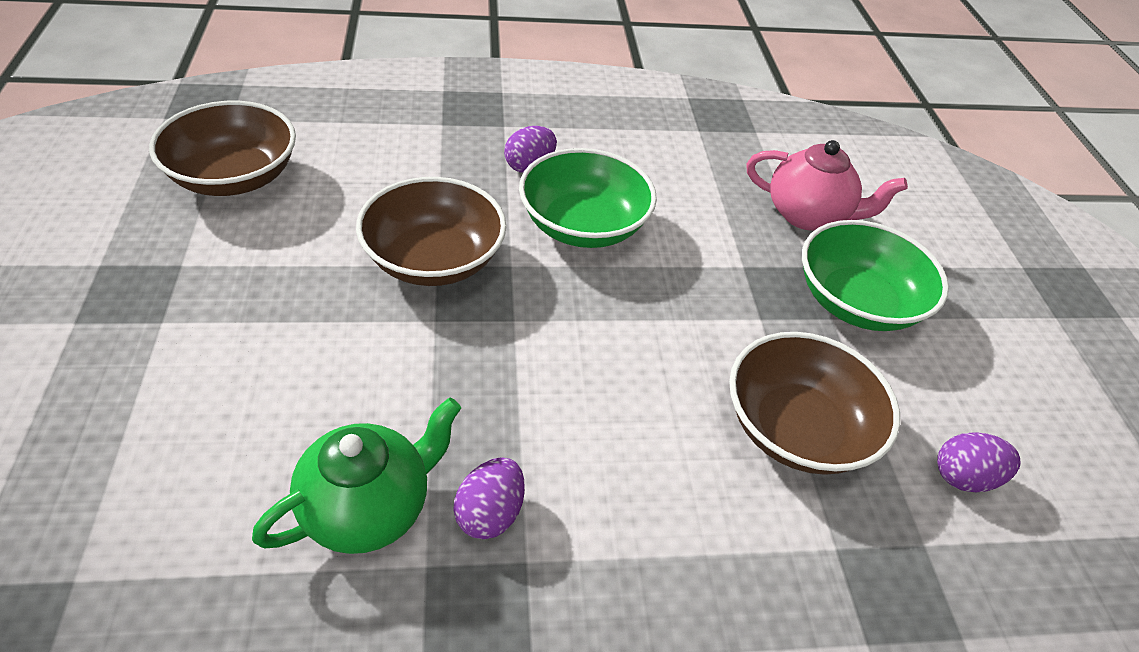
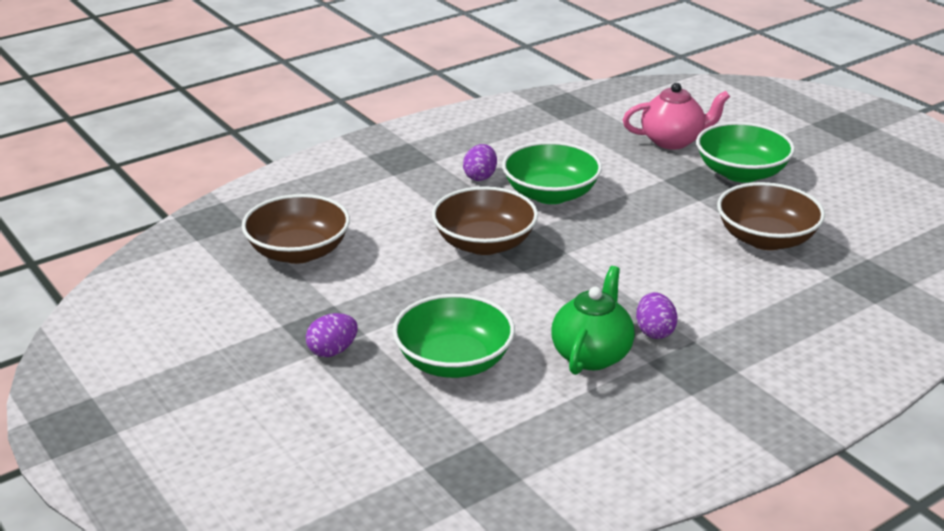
camera: 25 degrees left, 15 degrees down
purple egg [937,432,1020,492] -> purple egg moved to [306,313,358,357]
none -> green bowl [393,294,515,378]

